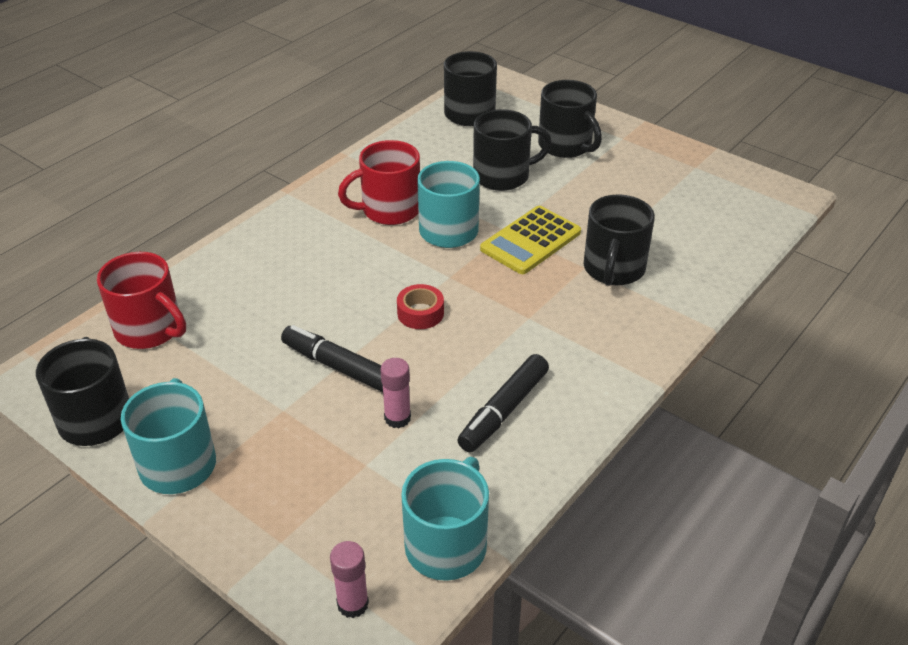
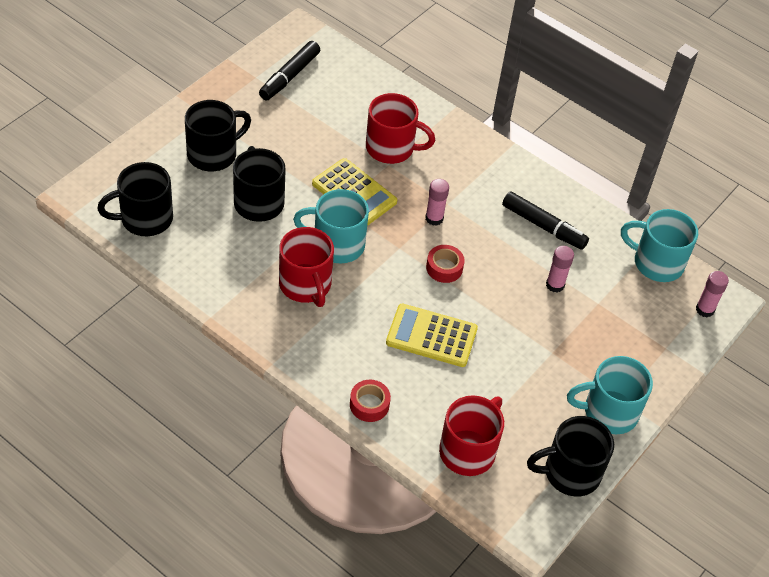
camera: 95 degrees left, 10 degrees up
black marker [281,325,383,392] -> black marker moved to [259,41,320,100]
black mug [583,194,655,286] -> red mug [366,93,435,164]
none -> red tape [350,380,391,422]
none -> yellow calculator [386,304,478,367]
none -> pink glue stick [425,179,449,226]

